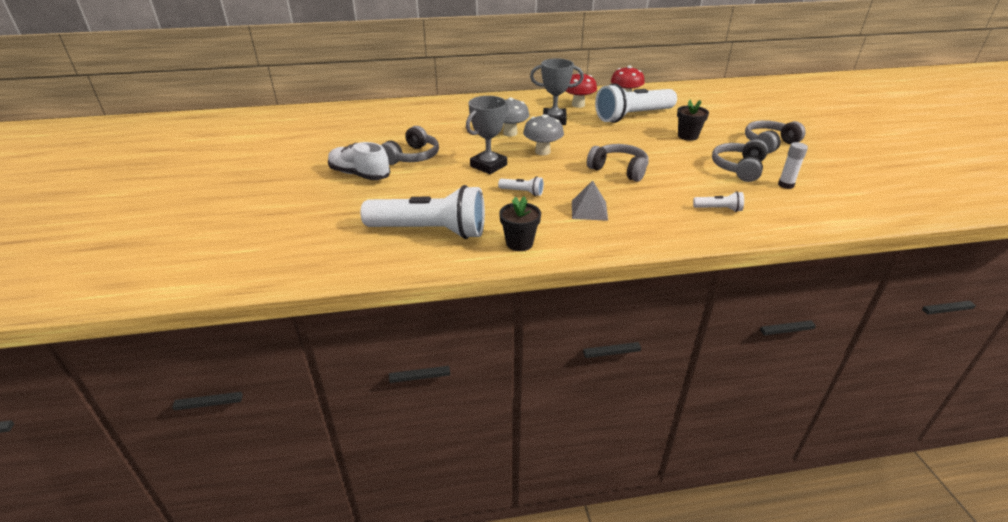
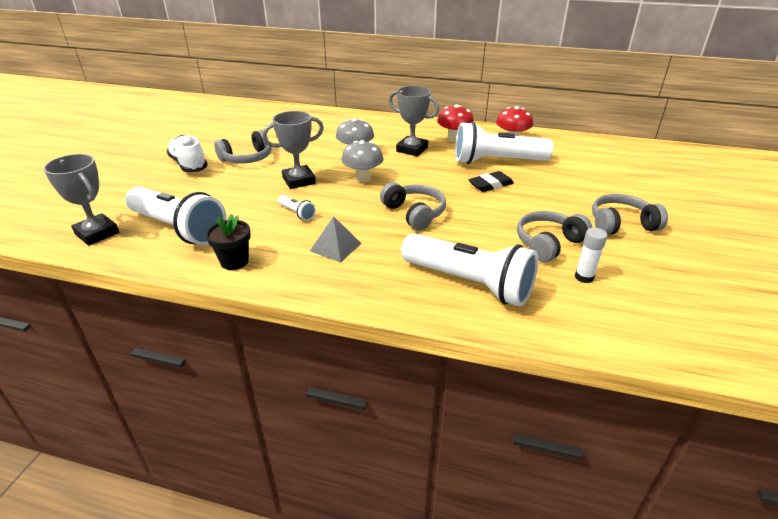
camera: 25 degrees right, 0 degrees up
black flower pot [677,99,709,141] -> none
white flashlight [693,191,744,212] -> white flashlight [401,233,539,307], size x2.42
none -> grey trophy [43,154,119,246]
none -> black eraser [468,171,514,192]

